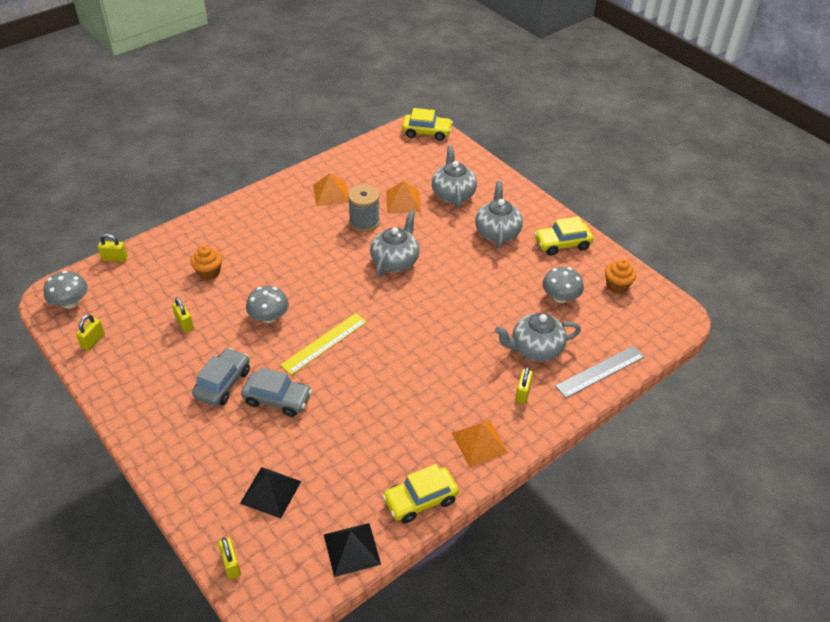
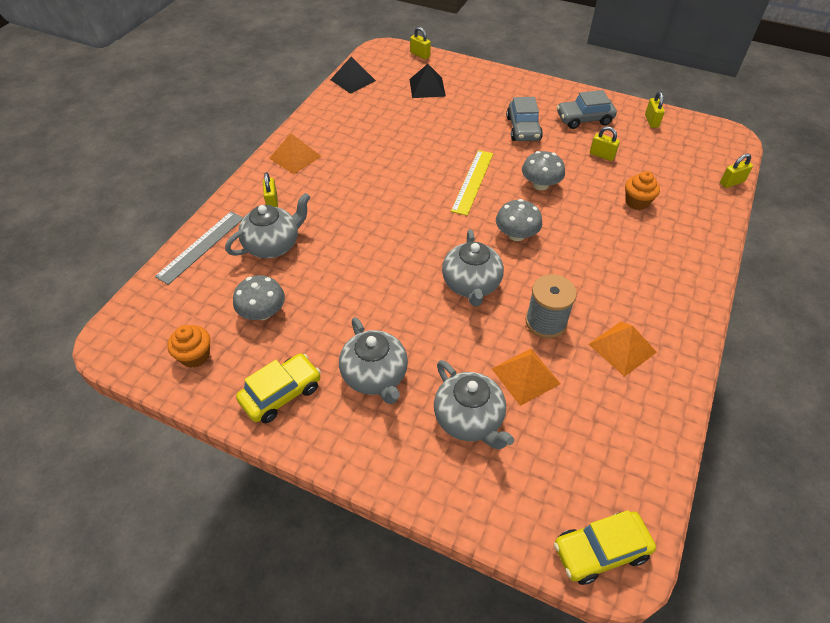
camera: 155 degrees right, 5 degrees up
grey mushroom [43,271,88,309] -> grey mushroom moved to [496,199,542,241]
grey car [241,367,312,417] -> grey car moved to [557,90,617,129]
yellow car [382,464,459,523] -> none

